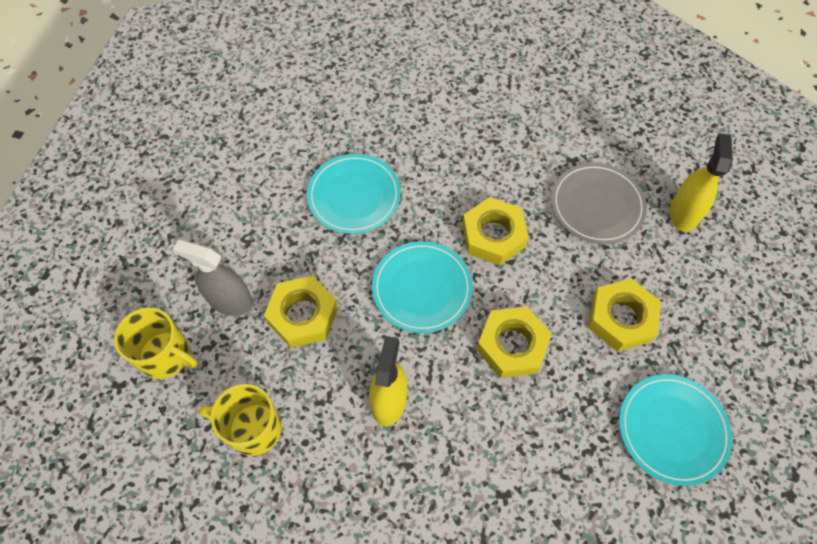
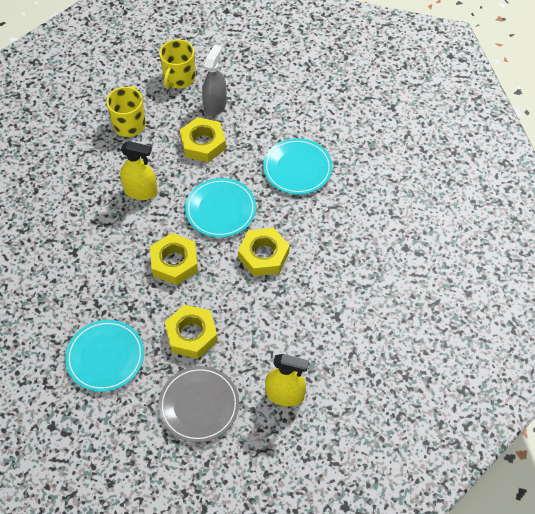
camera: 90 degrees right, 5 degrees down
grey plate [551,163,647,244] -> grey plate moved to [158,366,239,443]

